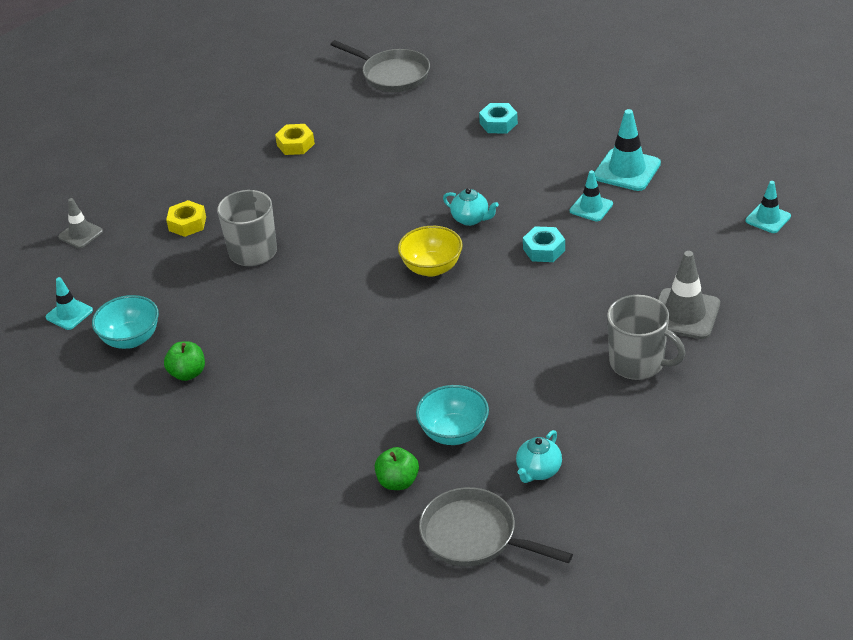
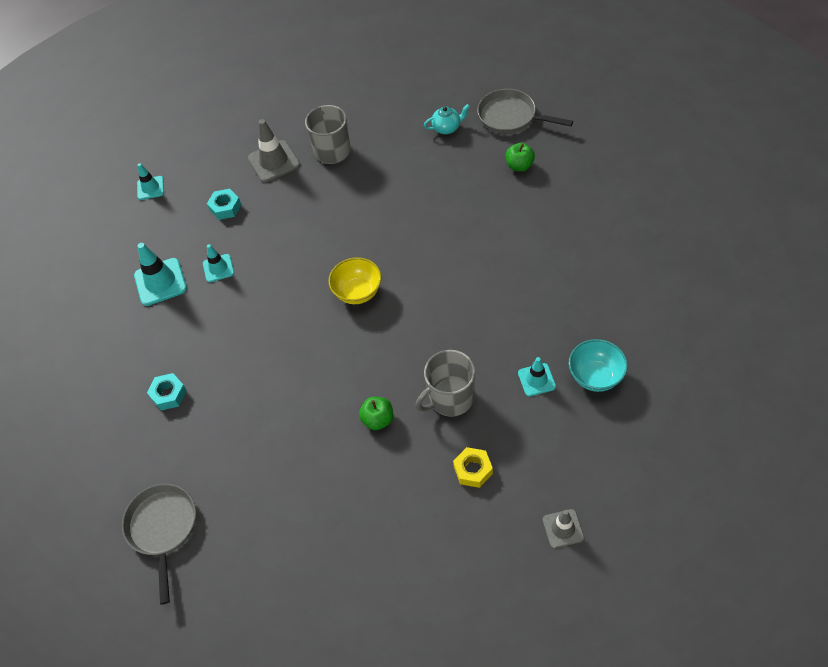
camera: 135 degrees left, 15 degrees up
turquoise traffic cone [46,277,93,330] -> turquoise traffic cone moved to [518,357,556,397]
green apple [164,341,205,381] -> green apple moved to [359,397,393,430]
yellow nut [275,124,315,155] -> none
turquoise bowl [416,385,489,445] -> none
grey pan [419,487,573,566] -> grey pan turned 135 degrees clockwise [477,89,573,134]
turquoise teapot [443,188,499,226] -> none
turquoise nut [523,226,565,262] -> turquoise nut moved to [207,189,241,220]

